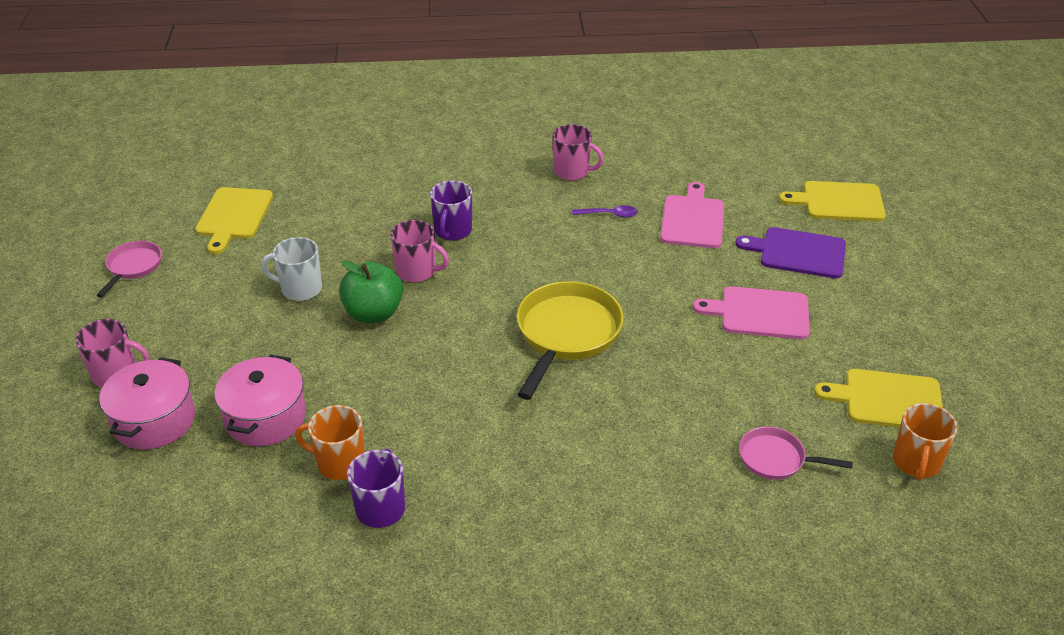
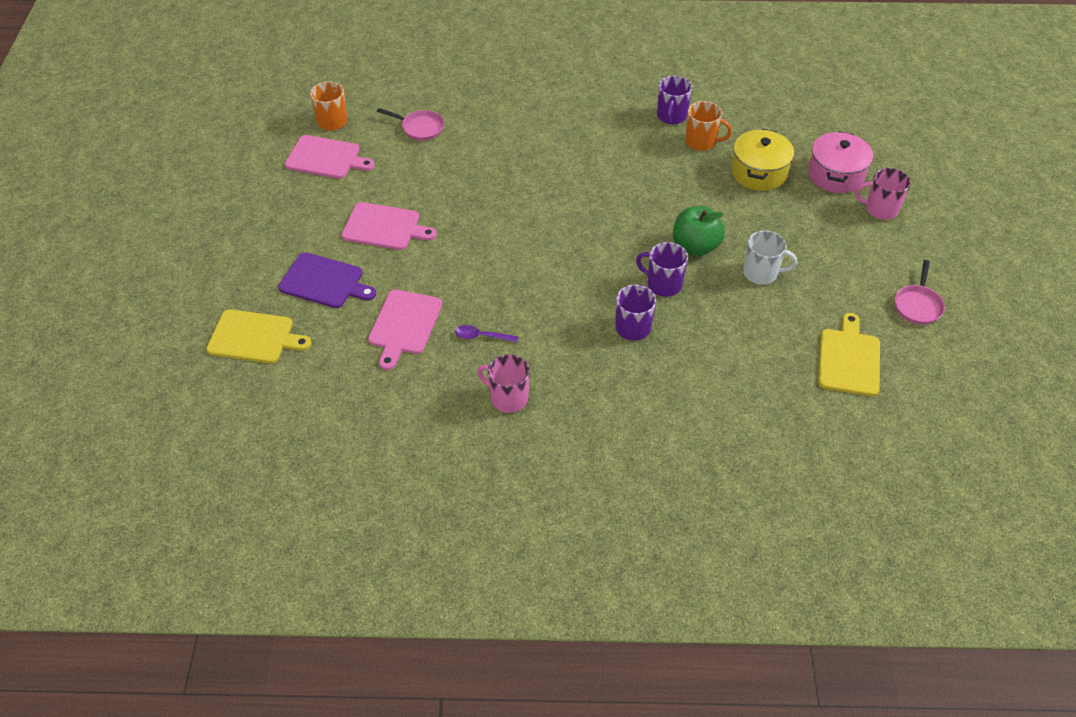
camera: 175 degrees left, 10 degrees up
pink pot [214,355,306,446] -> yellow pot [731,129,794,191]
pink mug [390,220,449,282] -> purple mug [636,242,688,297]
yellow pan [517,281,624,400] -> none
yellow cutting board [814,369,943,428] -> pink cutting board [285,135,375,179]

